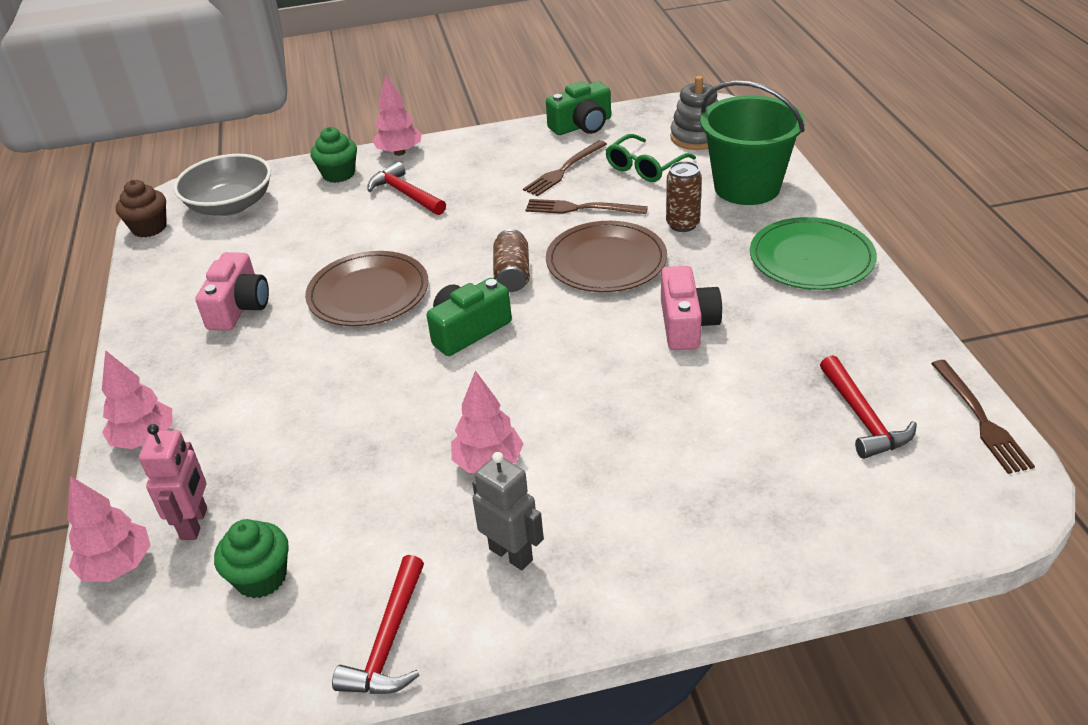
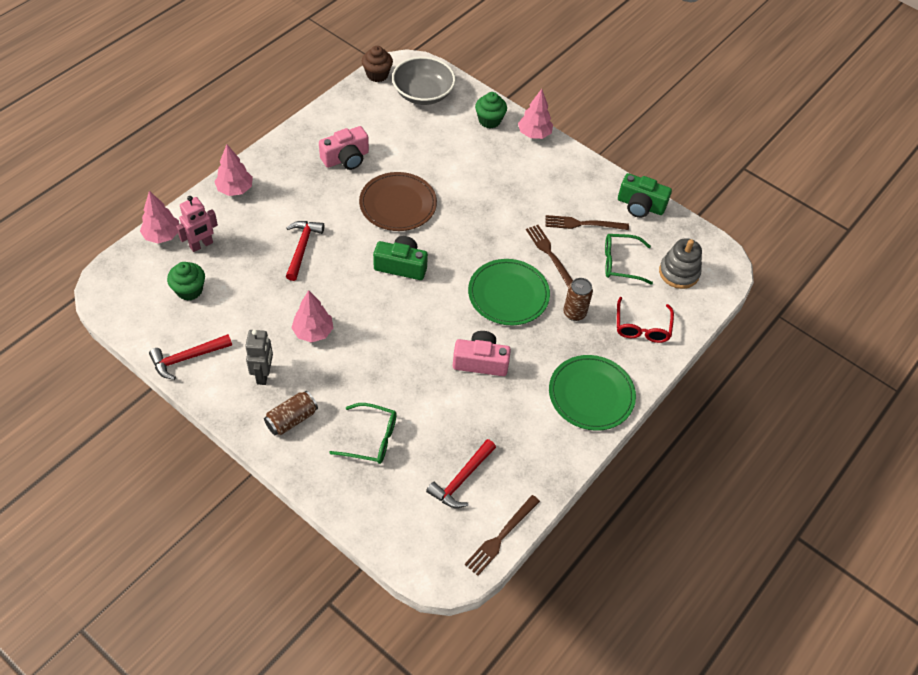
camera: 45 degrees right, 15 degrees up
red hammer [368,162,446,215] -> red hammer moved to [286,221,324,281]
brown can [493,229,530,292] -> brown can moved to [264,391,318,435]
brown plate [546,221,667,292] -> green plate [468,259,550,325]
pink camera [661,266,722,350] -> pink camera turned 135 degrees counterclockwise [453,331,511,376]
green bucket [700,80,805,205] -> red glasses [617,297,674,343]
none -> green glasses [329,403,397,464]

